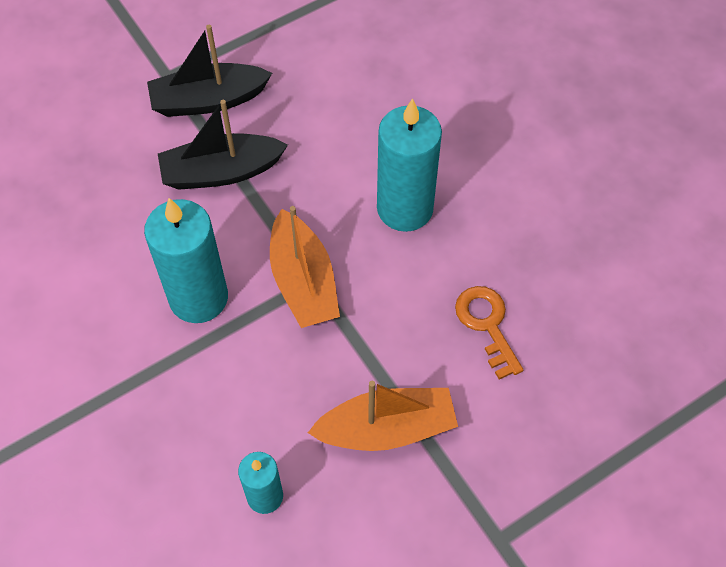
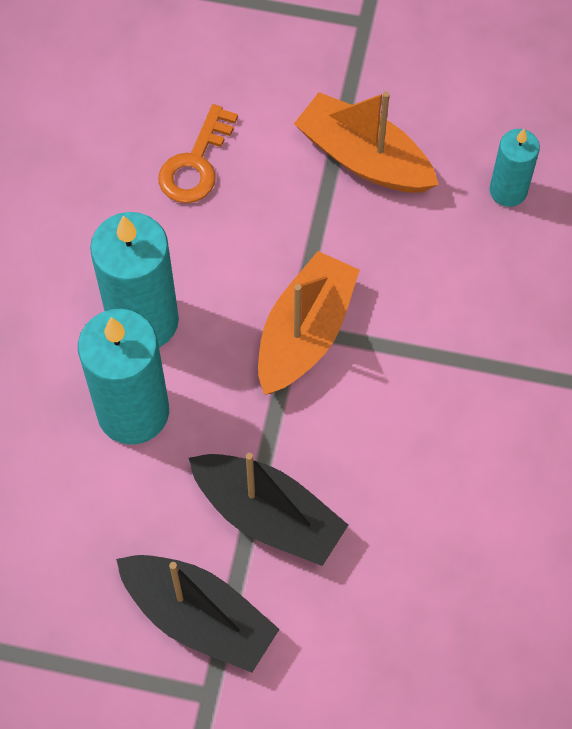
camera: 135 degrees left, 5 degrees up
turquoise candle [144,198,228,323] -> turquoise candle moved to [78,309,169,445]

